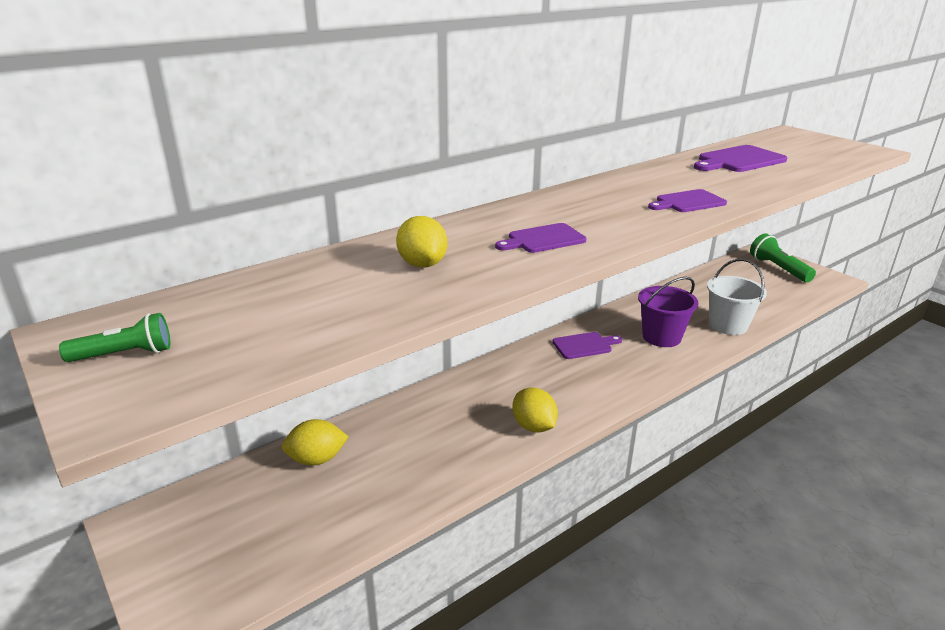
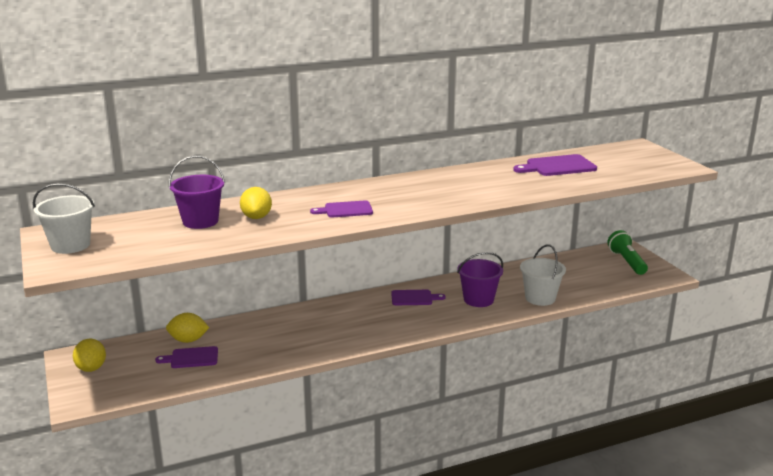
camera: 15 degrees right, 5 degrees down
green flashlight [59,313,170,362] -> white bucket [33,183,95,254]
yellow lemon [512,388,558,432] -> yellow lemon moved to [73,339,106,372]
purple cutting board [648,189,727,212] -> purple cutting board moved to [155,346,218,368]
none -> purple bucket [169,155,225,229]

